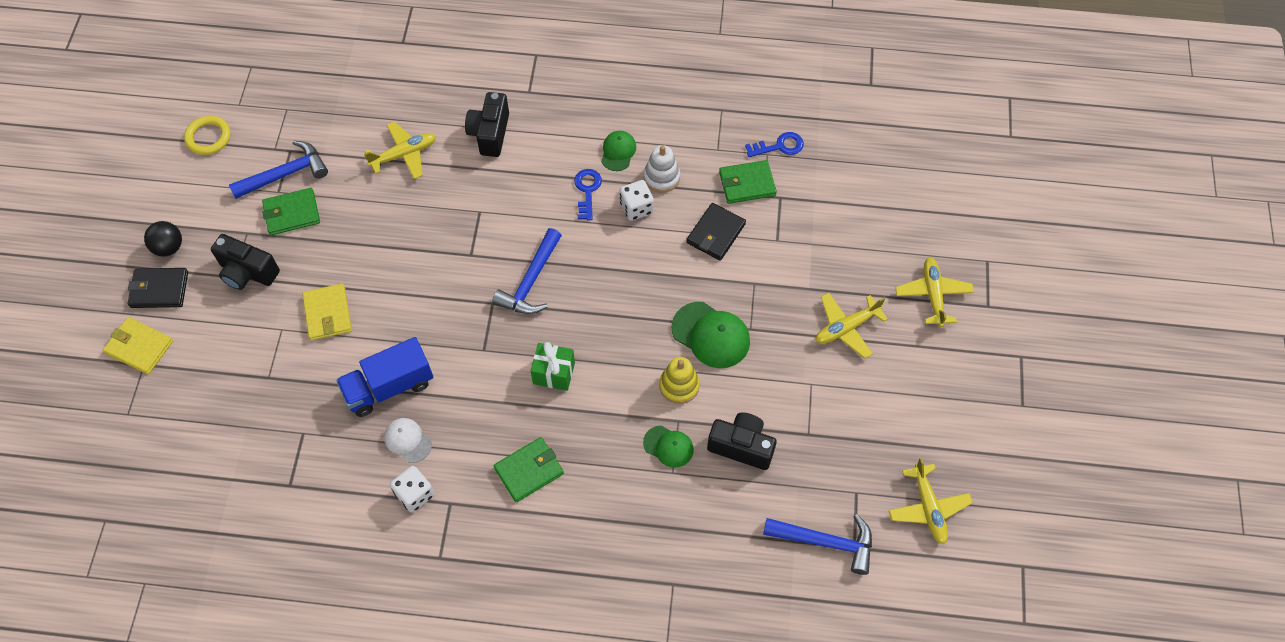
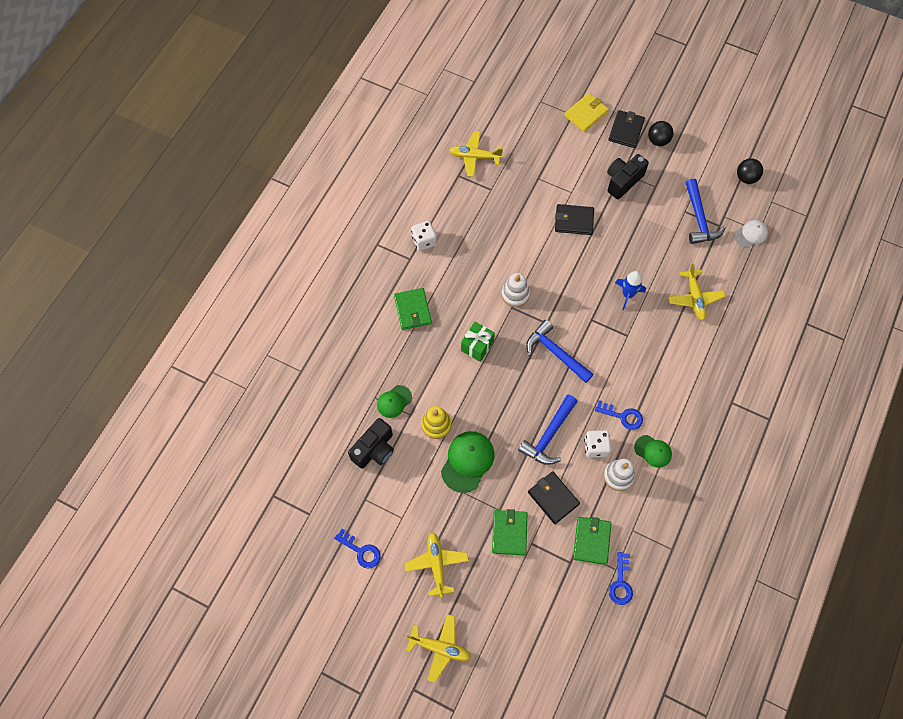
camera: 110 degrees right, 5 degrees up
yellow ring [184,116,230,155] -> black ball [737,158,763,184]
green wallet [262,188,320,235] -> green wallet moved to [492,509,527,555]
yellow wallet [302,284,352,341] -> black wallet [555,204,594,235]
blue truck [336,337,433,417] -> none
white cap [384,418,432,463] -> white cap moved to [734,220,768,248]
black camera [465,92,509,157] -> none
green cap [671,302,750,368] -> green cap turned 150 degrees clockwise [441,431,495,493]
blue hammer [763,514,872,575] -> blue hammer moved to [518,394,578,465]
yellow plane [889,458,973,544] -> yellow plane moved to [449,131,503,177]
none -> blue key [334,529,381,569]
none -> white stacking toy [501,273,530,307]
none -> blue rocket [615,271,646,310]

